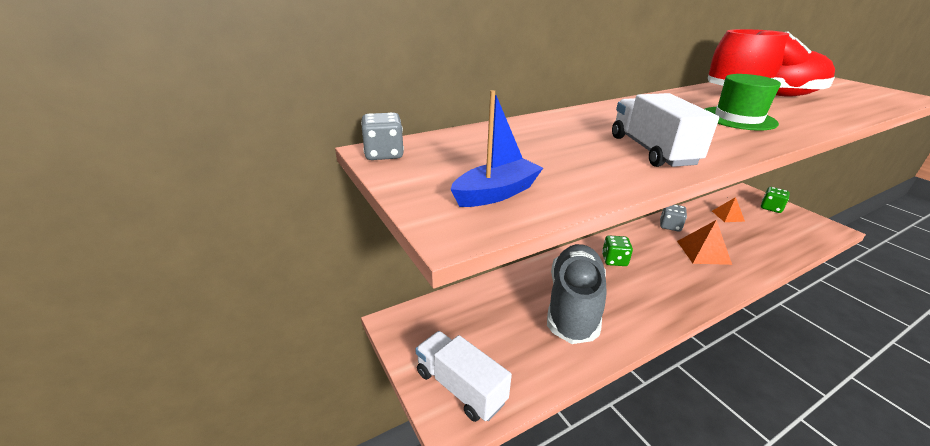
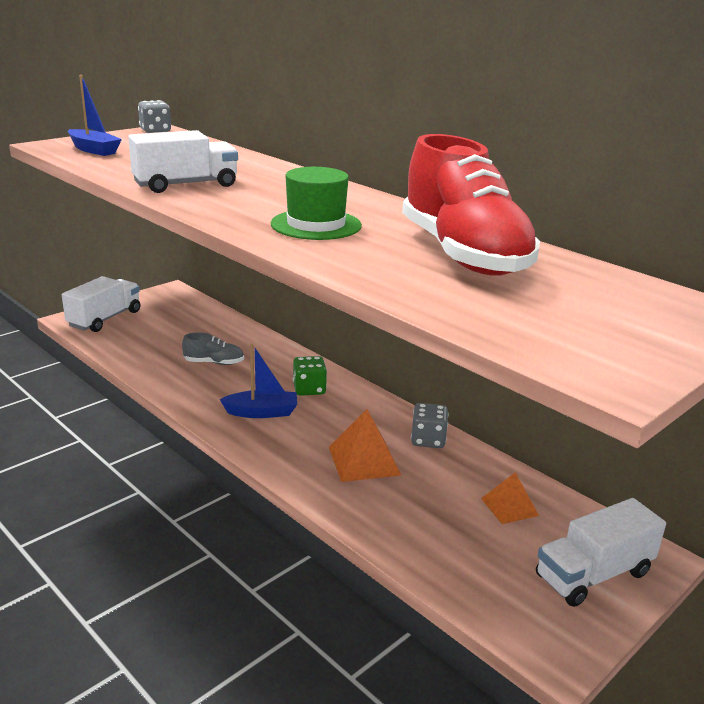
camera: 75 degrees right, 5 degrees down
grey shoe [547,244,606,344] -> grey shoe [182,332,244,365], size x0.42
green dice [761,187,790,213] -> white truck [536,498,666,607]
none -> blue boat [220,344,297,418]

